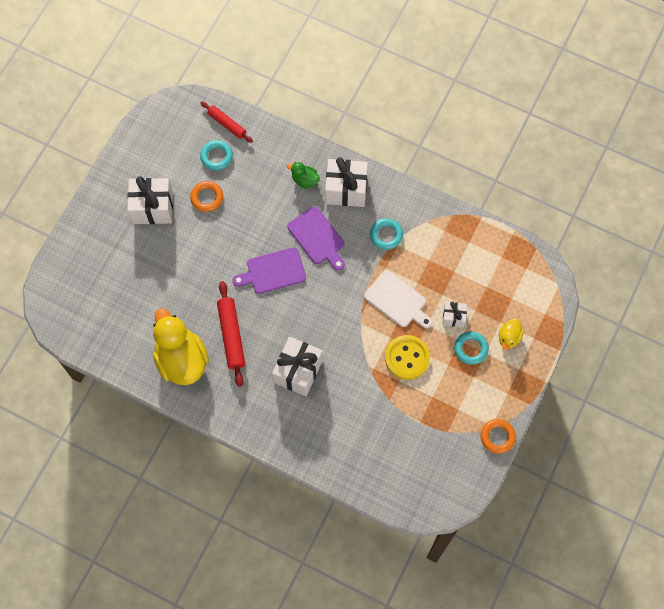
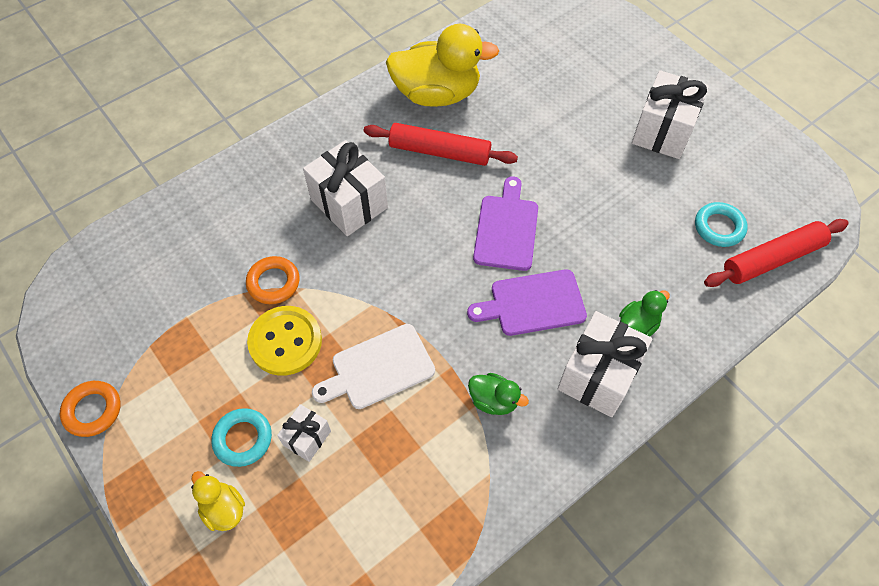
camera: 115 degrees right, 10 degrees down
orange ring [190,181,223,212] -> orange ring moved to [246,256,300,304]
red rolling pin [201,101,253,143] -> red rolling pin [704,219,849,287], size x1.53
turquoise ring [370,218,403,250] -> green duck [468,373,529,415]

